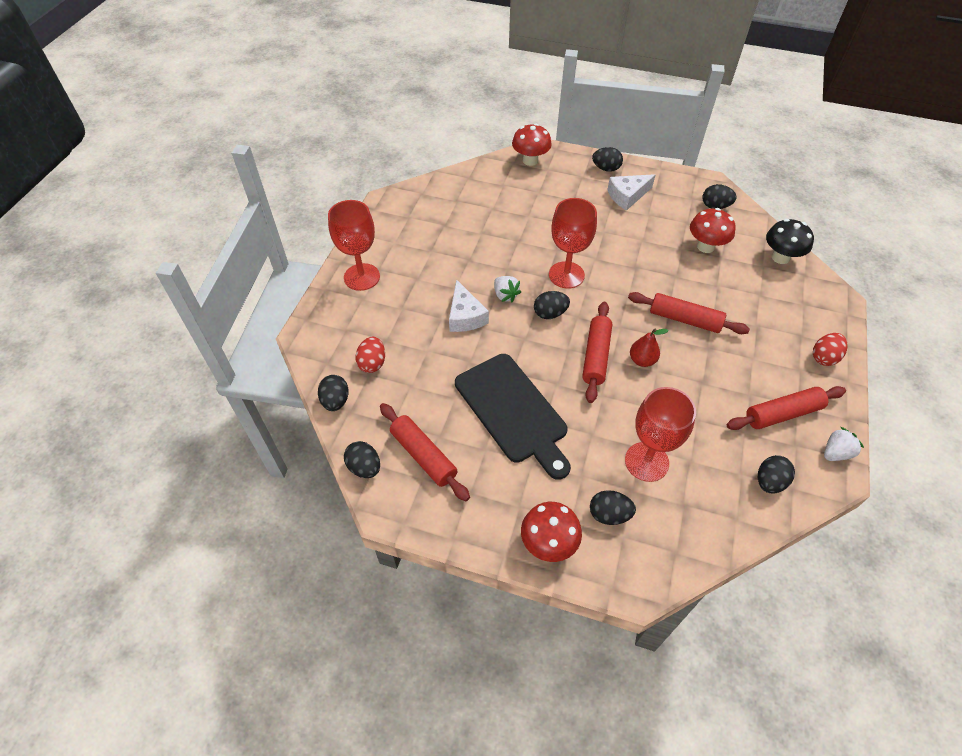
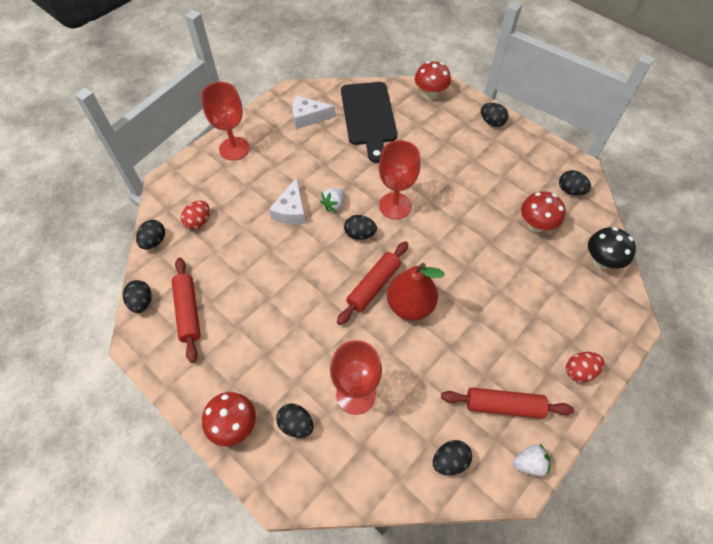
camera: 25 degrees right, 5 degrees up
black cutting board [455,354,571,480] -> black cutting board moved to [341,82,397,163]
white strawberry [494,276,521,302] -> white strawberry turned 45 degrees clockwise [320,188,345,212]
white cheese [607,174,655,211] -> white cheese moved to [292,96,335,129]
red rolling pin [628,292,750,334] -> none
red pear [630,329,669,367] -> red pear [387,263,445,321], size x1.82

